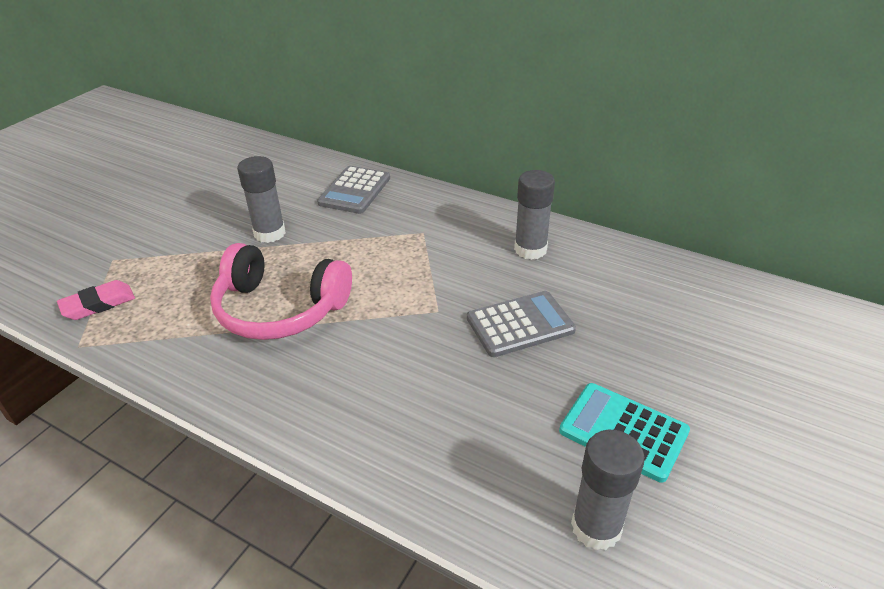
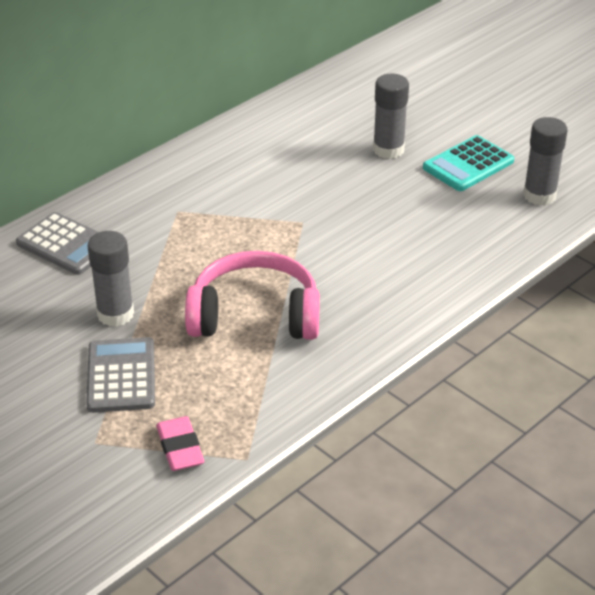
camera: 75 degrees left, 0 degrees up
pink headphones [210,243,352,340] -> pink headphones turned 120 degrees counterclockwise [185,251,320,340]
grey calculator [467,291,576,357] -> grey calculator moved to [86,337,155,413]
grey glue stick [514,170,555,260] -> grey glue stick moved to [373,74,409,159]

